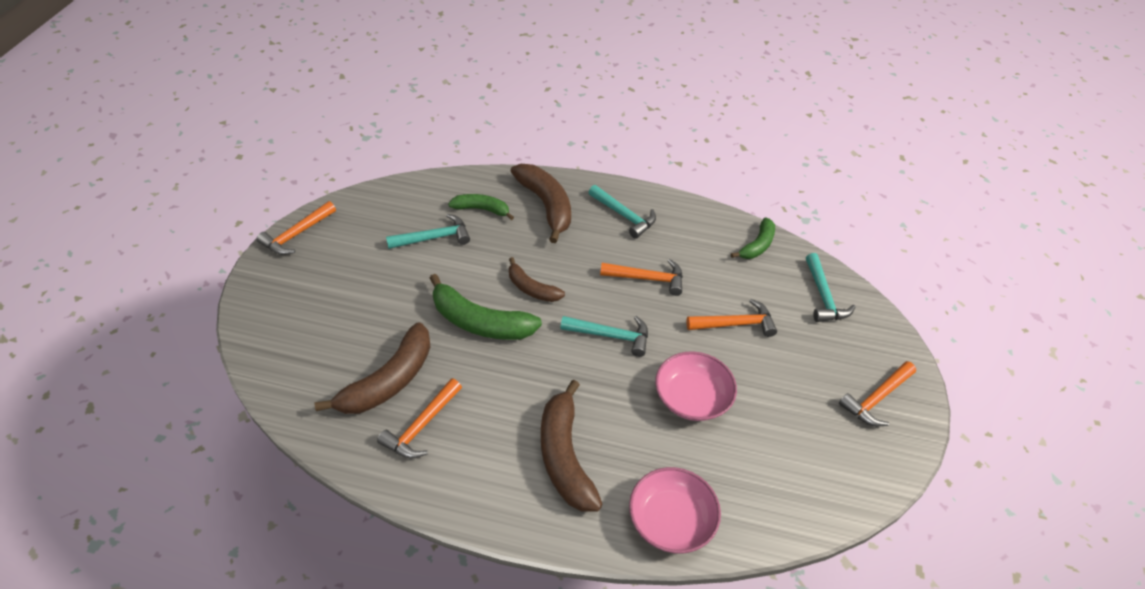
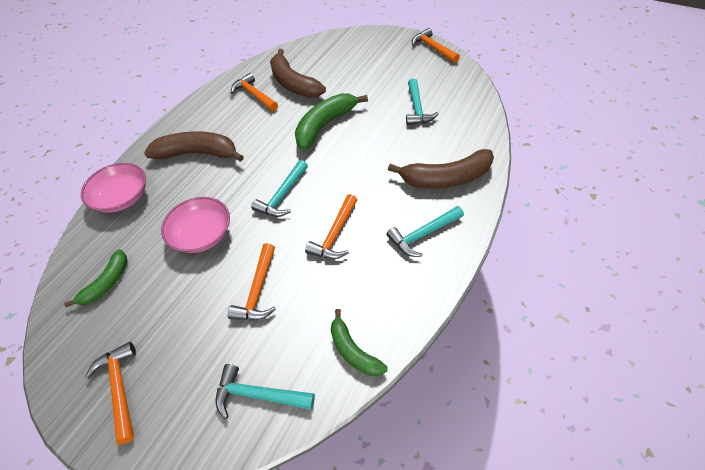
camera: 110 degrees right, 5 degrees up
green banana [448,194,514,220] -> green banana moved to [64,249,127,307]
brown banana [509,257,565,302] -> none

